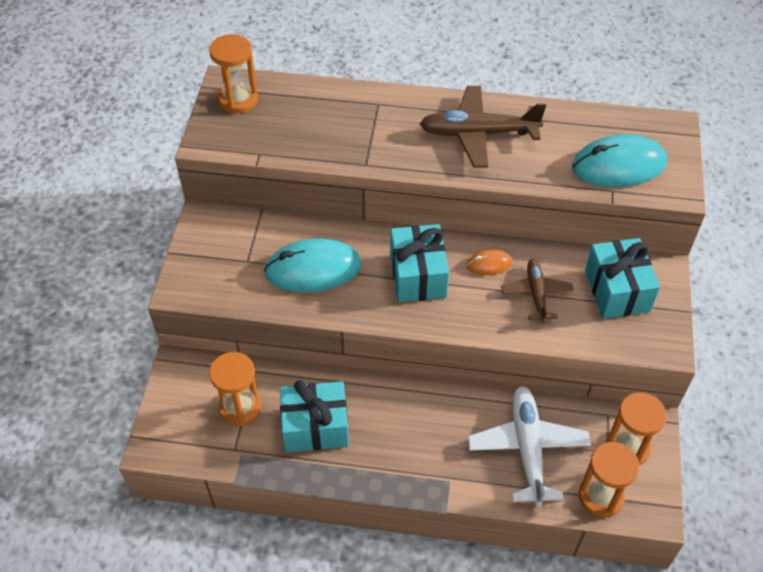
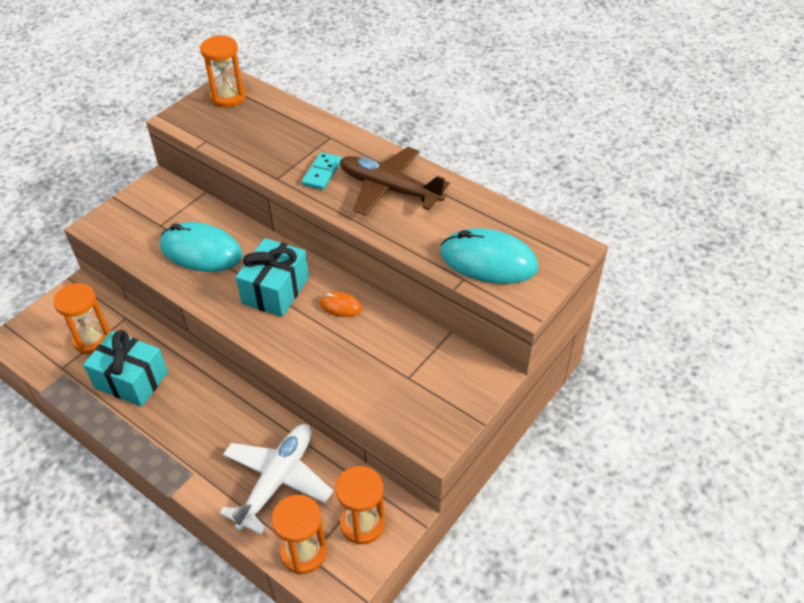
camera: 30 degrees right, 5 degrees down
brown plane [501,259,574,323] -> none
turquoise gift [585,238,660,319] -> none
none -> turquoise domino [302,152,342,190]

